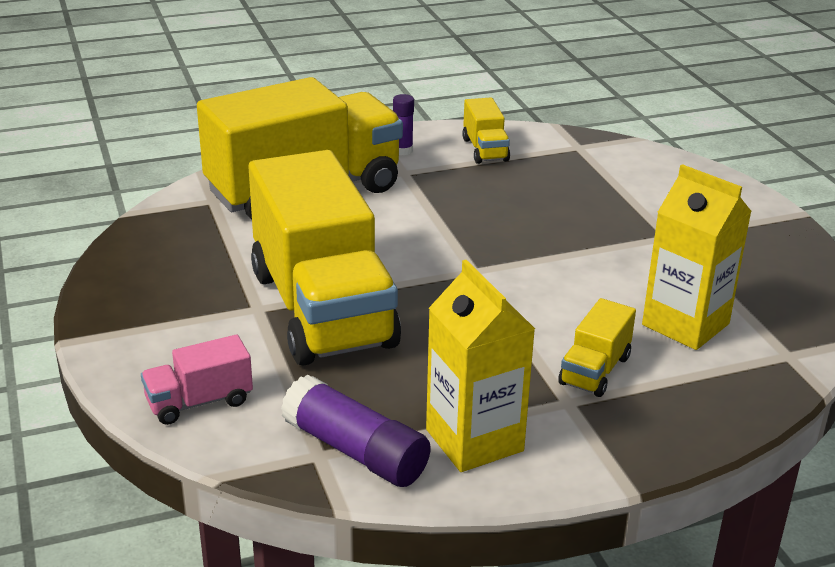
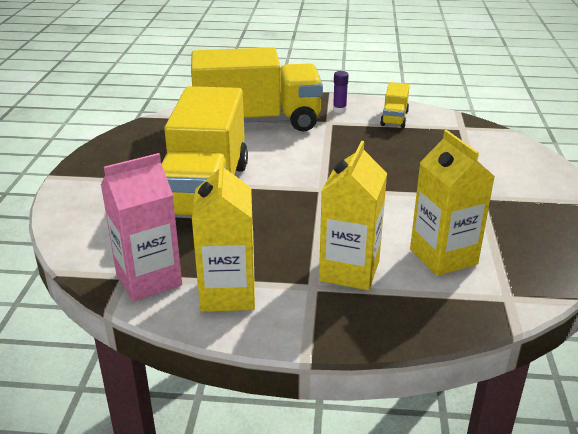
camera: 25 degrees right, 0 degrees up
pink truck [141,335,253,425] -> none
purple glue stick [281,375,431,487] -> pink carton [101,153,182,302]
yellow truck [558,298,636,397] -> yellow carton [319,141,387,290]

